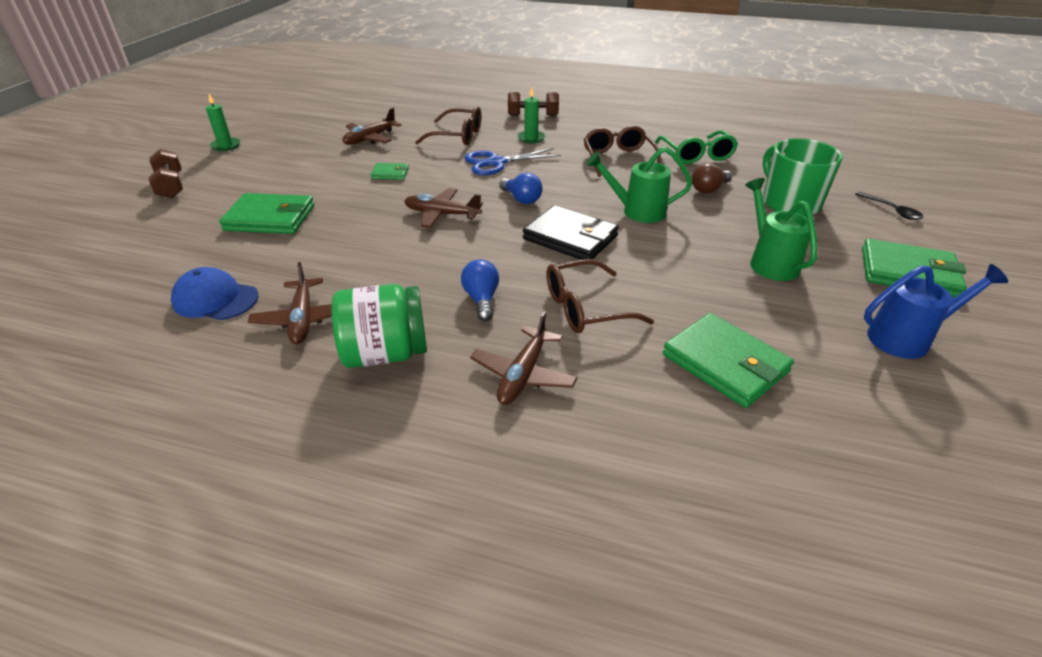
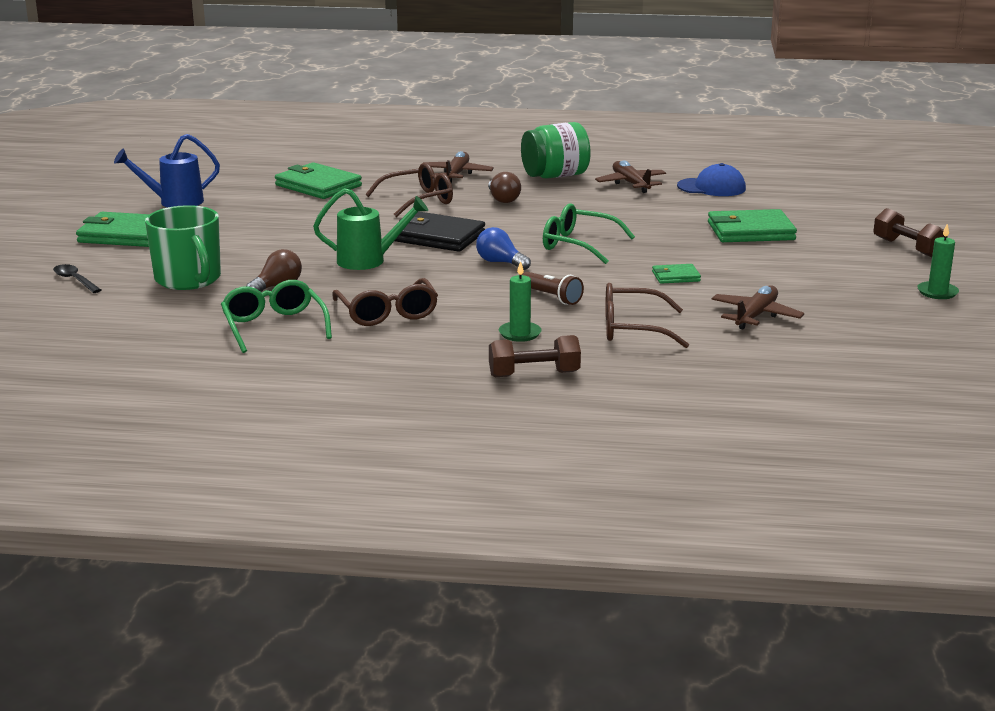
camera: 170 degrees right, 15 degrees down
brown plane [404,188,483,228] -> green glasses [543,203,635,264]
blue light bulb [461,259,499,321] -> brown light bulb [488,172,521,203]
blue scissors [464,148,561,175] -> brown flashlight [522,272,584,305]
green watering can [745,178,817,281] -> none

